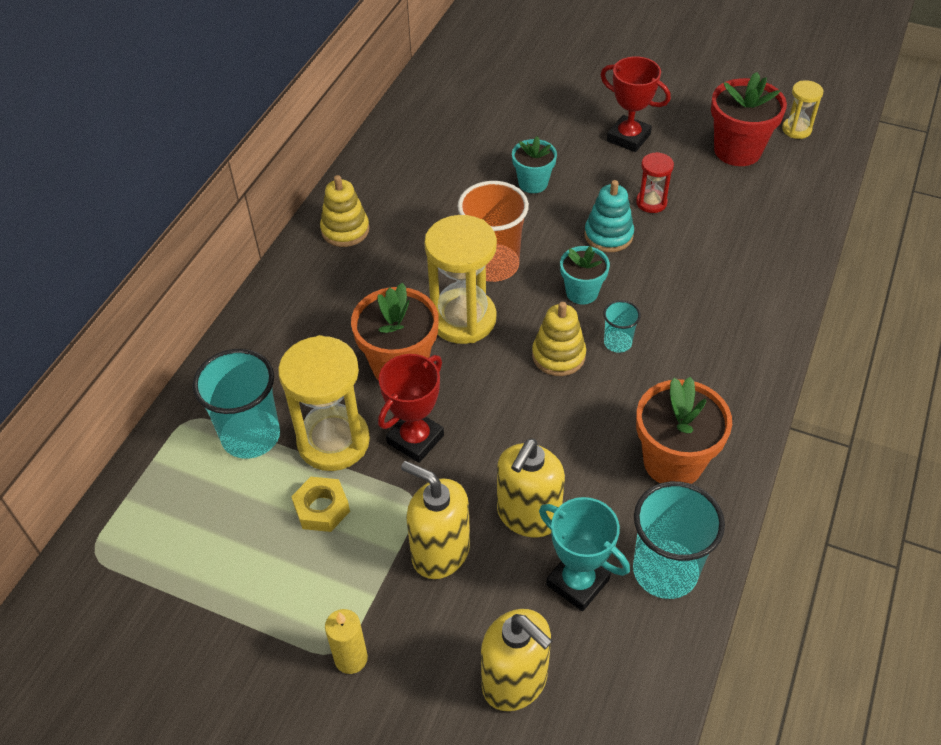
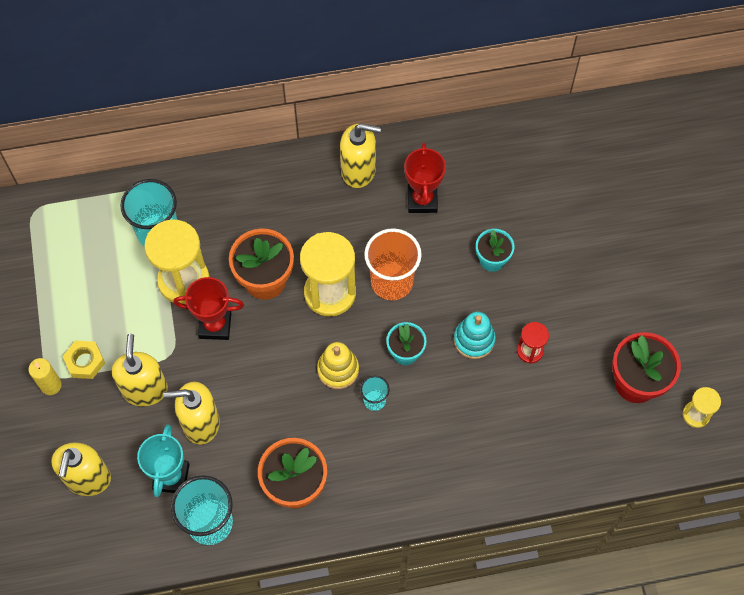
camera: 55 degrees right, 15 degrees up
yellow nut [291,477,350,532] -> yellow nut moved to [63,341,105,379]
yellow stacking toy [320,175,370,247] -> yellow soap dispenser [340,123,381,188]
red trophy [601,56,671,152] -> red trophy moved to [404,143,446,213]

